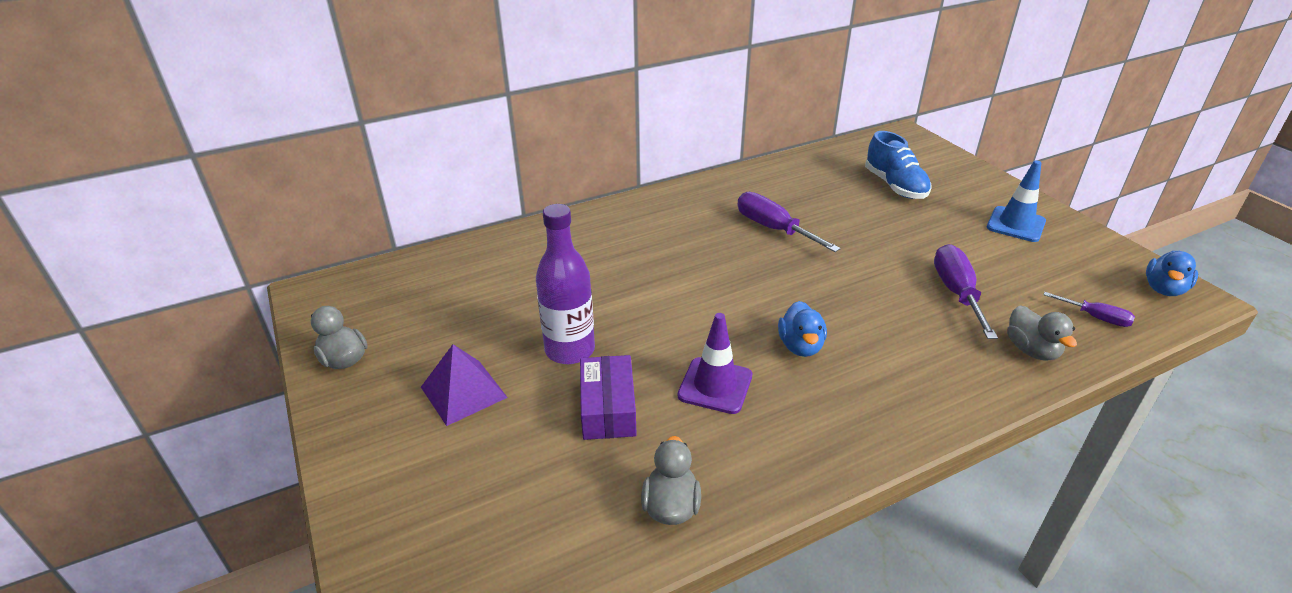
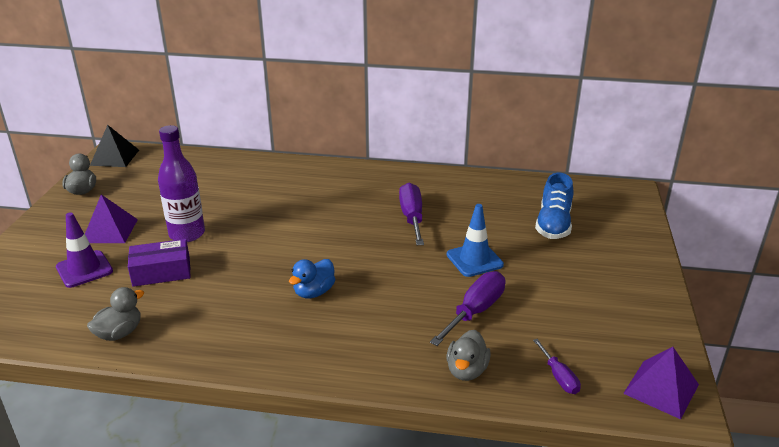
camera: 35 degrees right, 5 degrees down
purple box [580,355,637,440] -> purple box turned 45 degrees clockwise [128,239,191,287]
purple traffic cone [678,313,752,414] -> purple traffic cone moved to [56,212,113,288]
blue traffic cone [987,161,1046,242] -> blue traffic cone moved to [447,204,504,277]
blue duck [1146,251,1198,296] -> purple pyramid [623,347,699,419]
none -> black pyramid [90,125,139,167]

